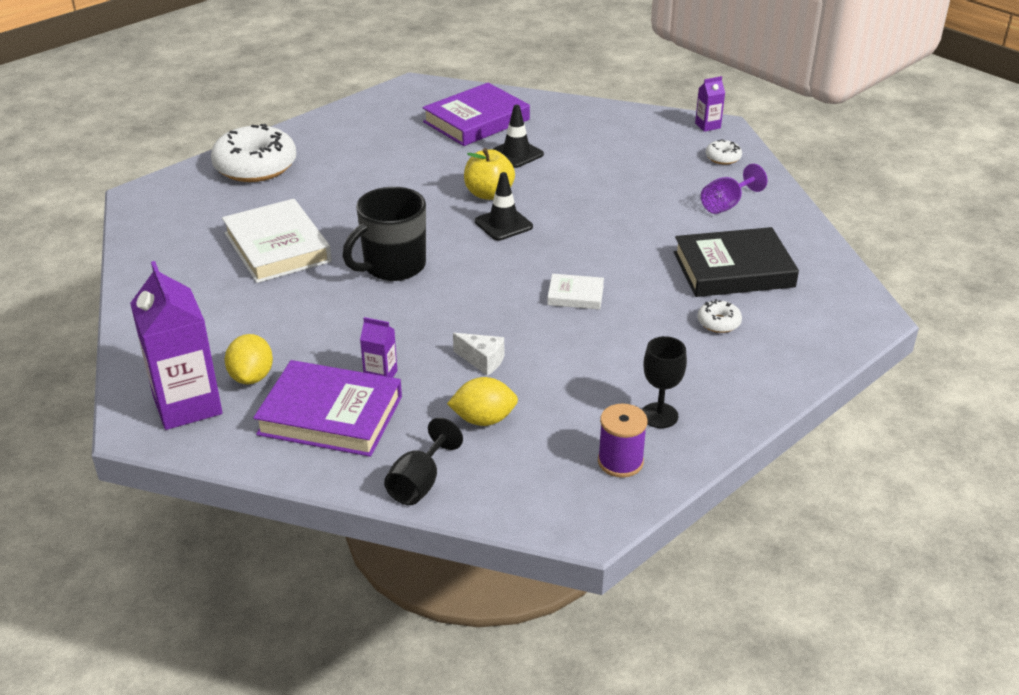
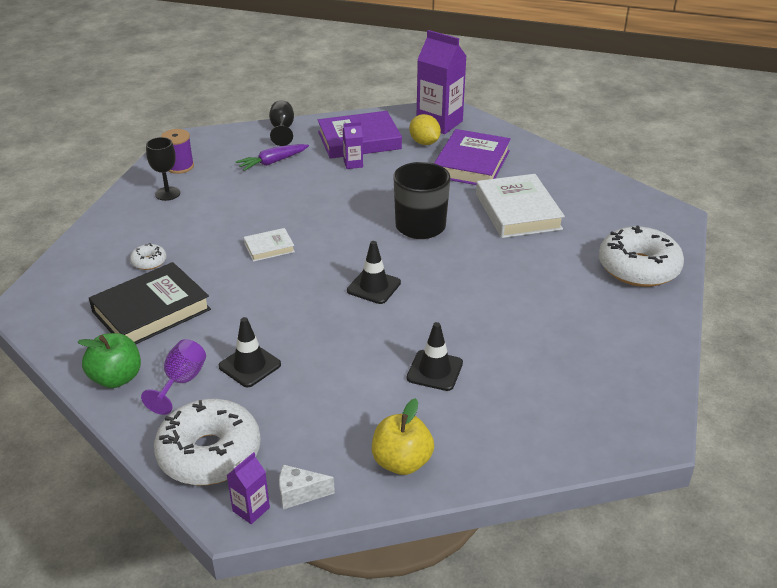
camera: 150 degrees right, 0 degrees up
white book [222,199,332,283] -> white book turned 45 degrees clockwise [476,174,565,238]
purple book [422,83,530,146] -> purple book moved to [434,129,511,185]
yellow lemon [447,377,518,426] -> purple carrot [235,144,309,171]
white cheese [453,333,504,376] -> white cheese moved to [279,464,335,509]
yellow apple [464,148,515,200] -> yellow apple moved to [372,398,434,475]
white donut [706,139,742,165] -> white donut [154,399,261,485], size x2.29
none -> green apple [77,333,141,388]
none -> black traffic cone [219,317,281,387]

